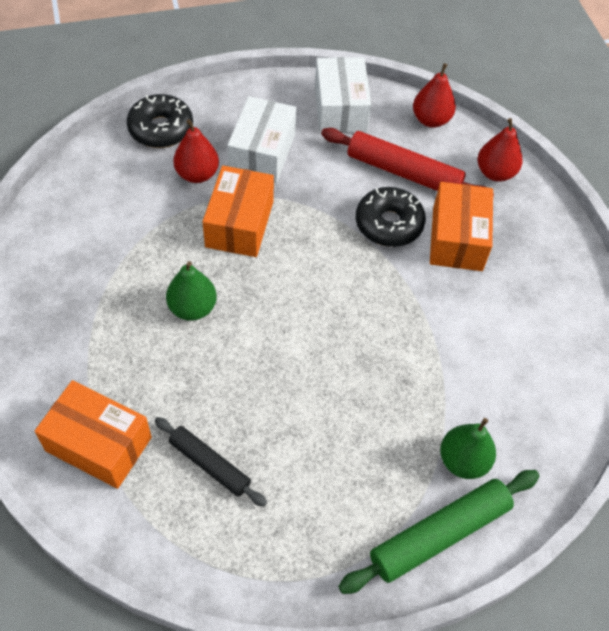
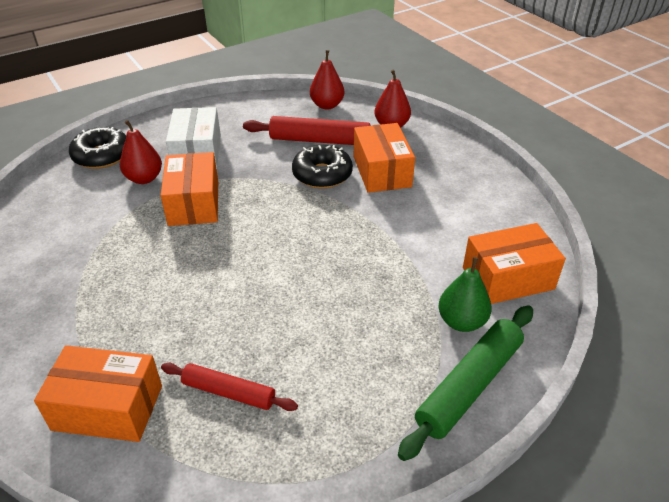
camera: 15 degrees left, 15 degrees down
black rolling pin [155,417,267,507] -> red rolling pin [161,363,298,411]
green pear [166,261,217,321] -> none
white box [315,57,371,133] -> none
none -> orange box [463,223,566,304]

